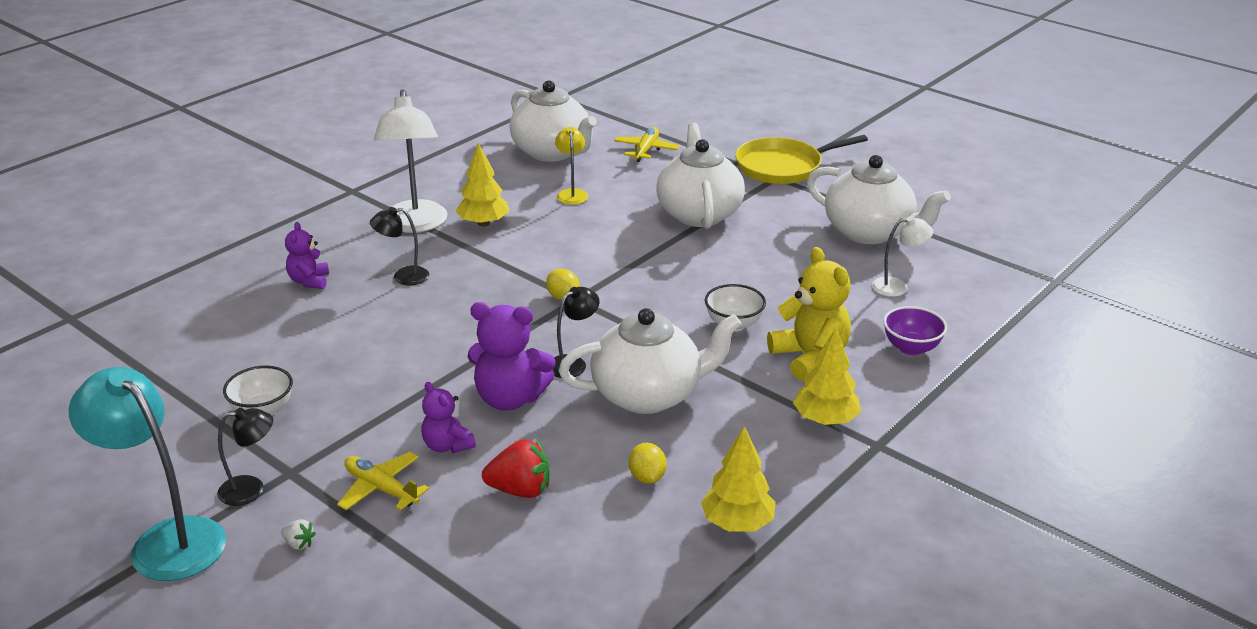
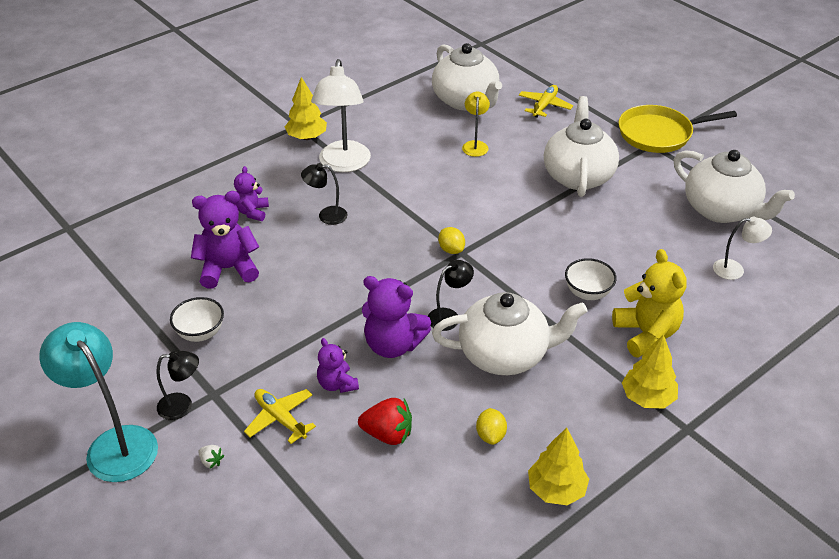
camera: 10 degrees right, 10 degrees up
yellow tree [456,143,509,227] -> yellow tree moved to [285,77,327,140]
purple bowl [883,306,947,355] -> none
none -> purple teddy bear [191,191,259,289]

